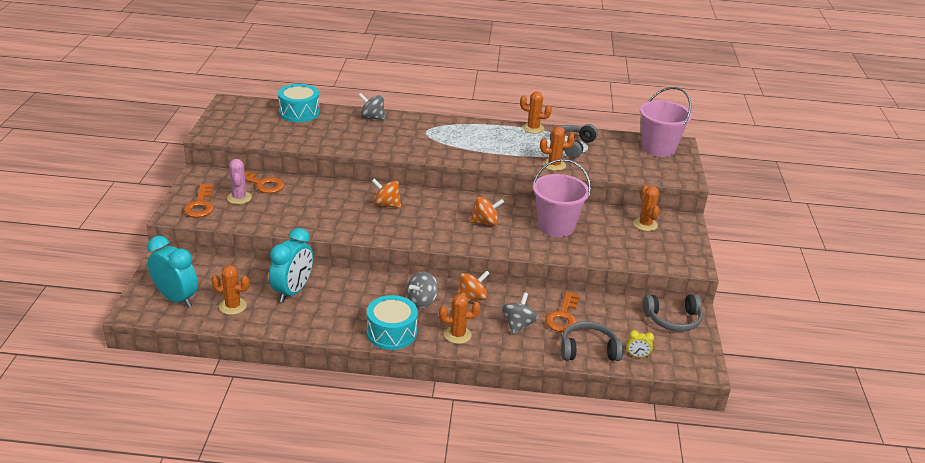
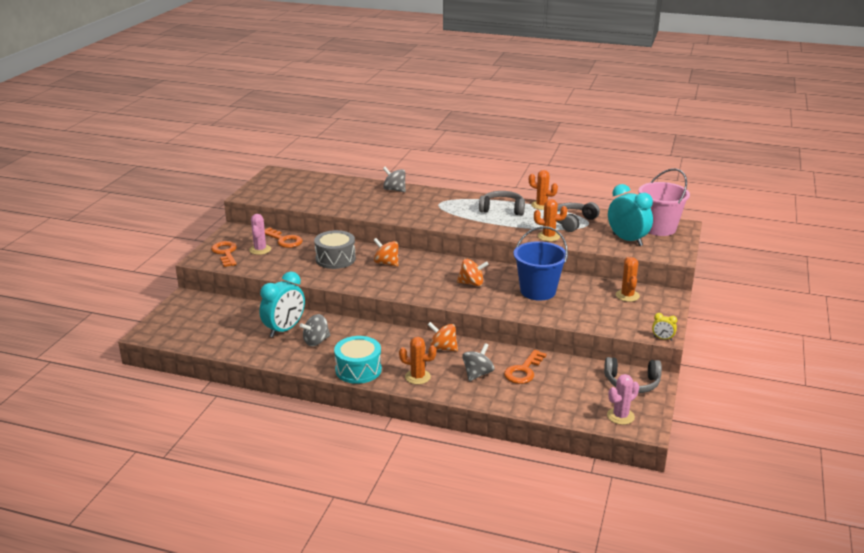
camera: 15 degrees right, 5 degrees down
turquoise clock [147,236,198,307] -> turquoise clock moved to [608,184,653,246]
orange key [184,184,214,218] -> orange key turned 150 degrees clockwise [211,241,237,267]
orange cactus [212,265,249,315] -> none
turquoise drum [278,84,320,122] -> none
grey spinning top [407,272,438,308] -> grey spinning top moved to [299,314,330,346]
orange spinning top [459,270,490,301] -> orange spinning top turned 135 degrees counterclockwise [428,322,458,352]
pink bucket [533,159,591,237] -> blue bucket [514,226,568,300]
grey headphones [561,321,623,361] -> grey headphones moved to [479,191,525,215]
yellow clock [627,330,654,358] -> yellow clock moved to [652,313,677,341]
none -> grey drum [314,230,356,269]
none -> pink cactus [607,374,639,425]

